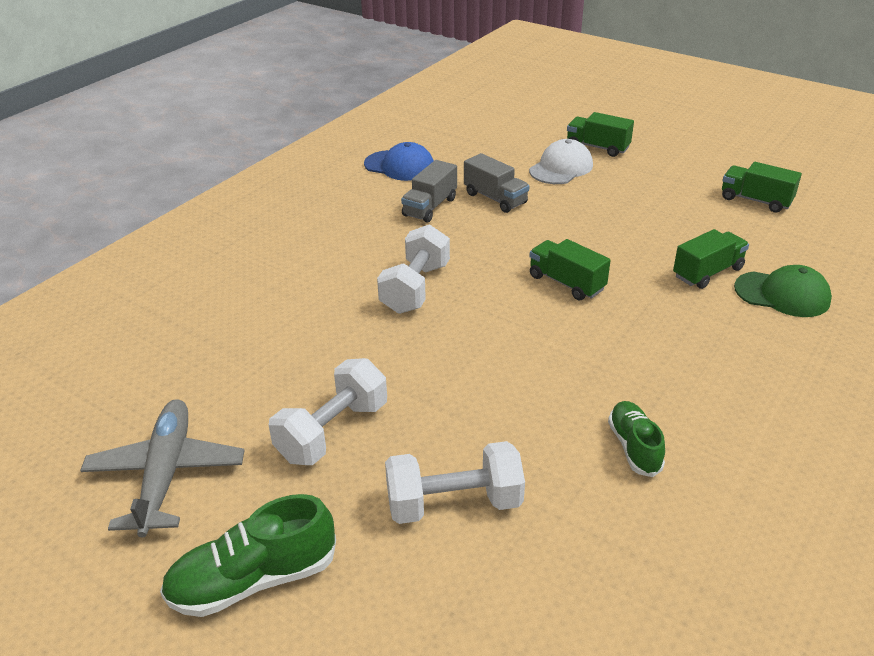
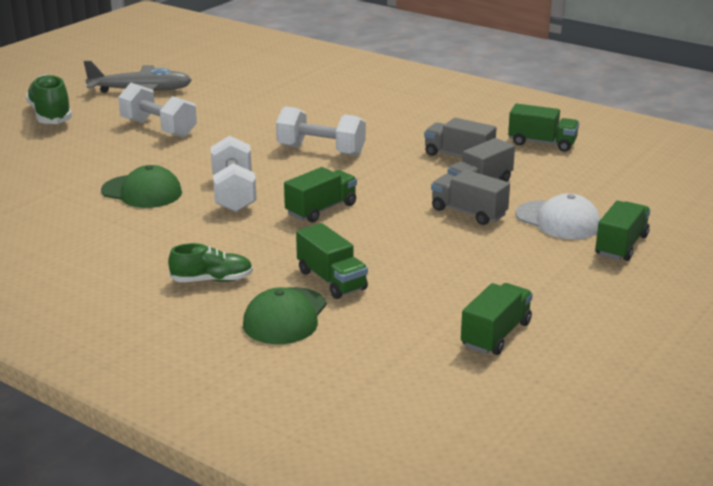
camera: 90 degrees right, 10 degrees down
blue cap [364,142,434,181] -> green truck [508,104,579,152]
white dumbbell [385,441,525,524] -> white dumbbell moved to [210,136,257,212]
green shoe [608,401,665,477] -> green shoe moved to [168,243,253,282]
none -> green cap [101,165,182,208]
none -> grey truck [431,170,510,225]

